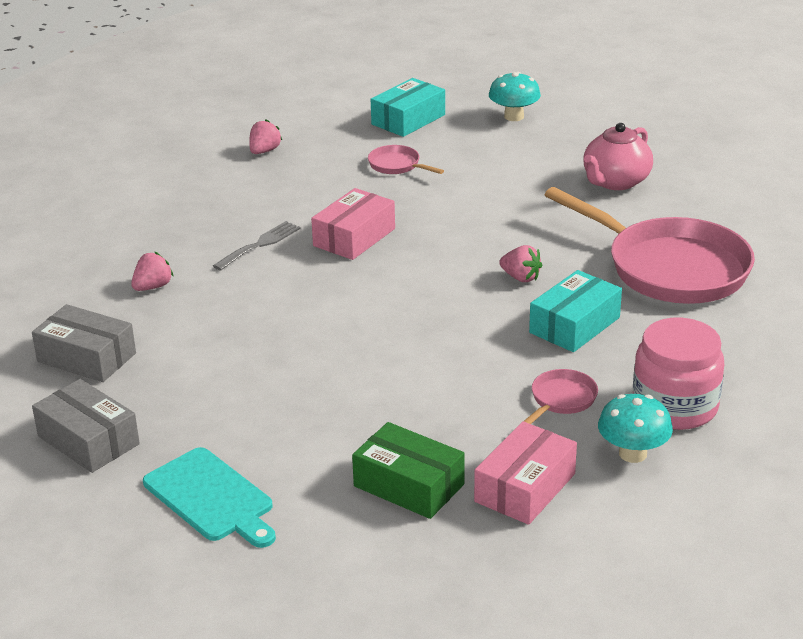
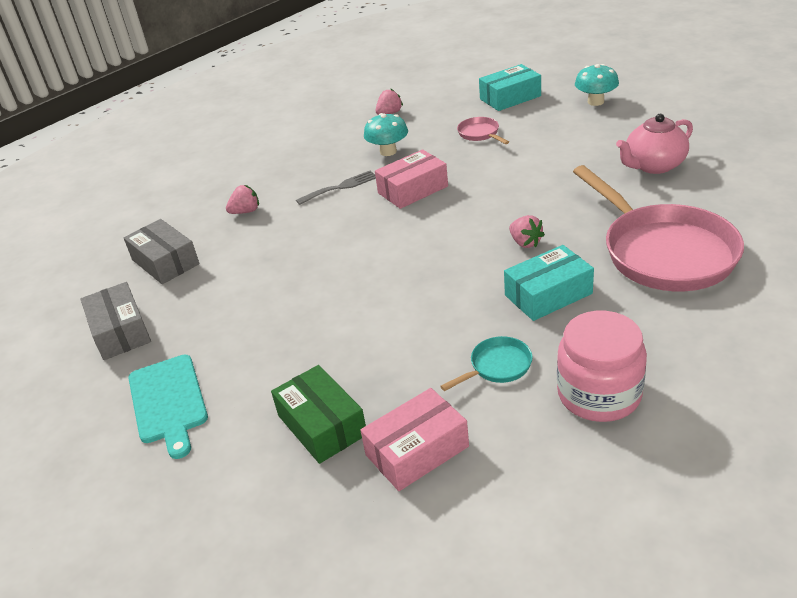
camera: 25 degrees right, 5 degrees up
pink pan [524,369,598,424] -> turquoise pan [440,336,533,391]
turquoise mushroom [598,394,673,463] -> turquoise mushroom moved to [364,113,408,156]

